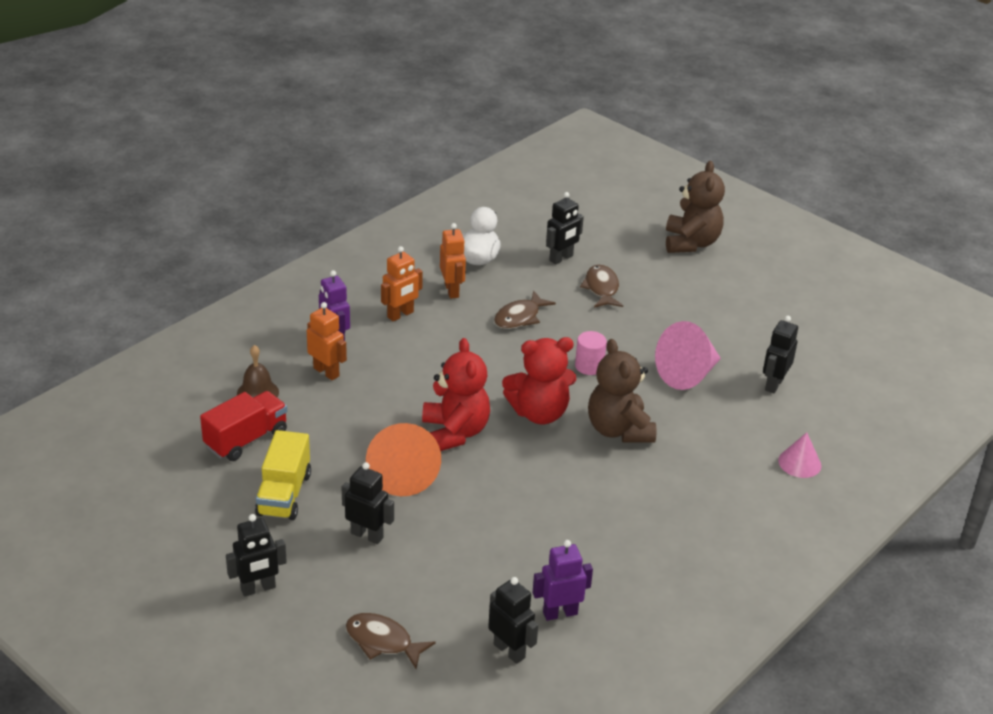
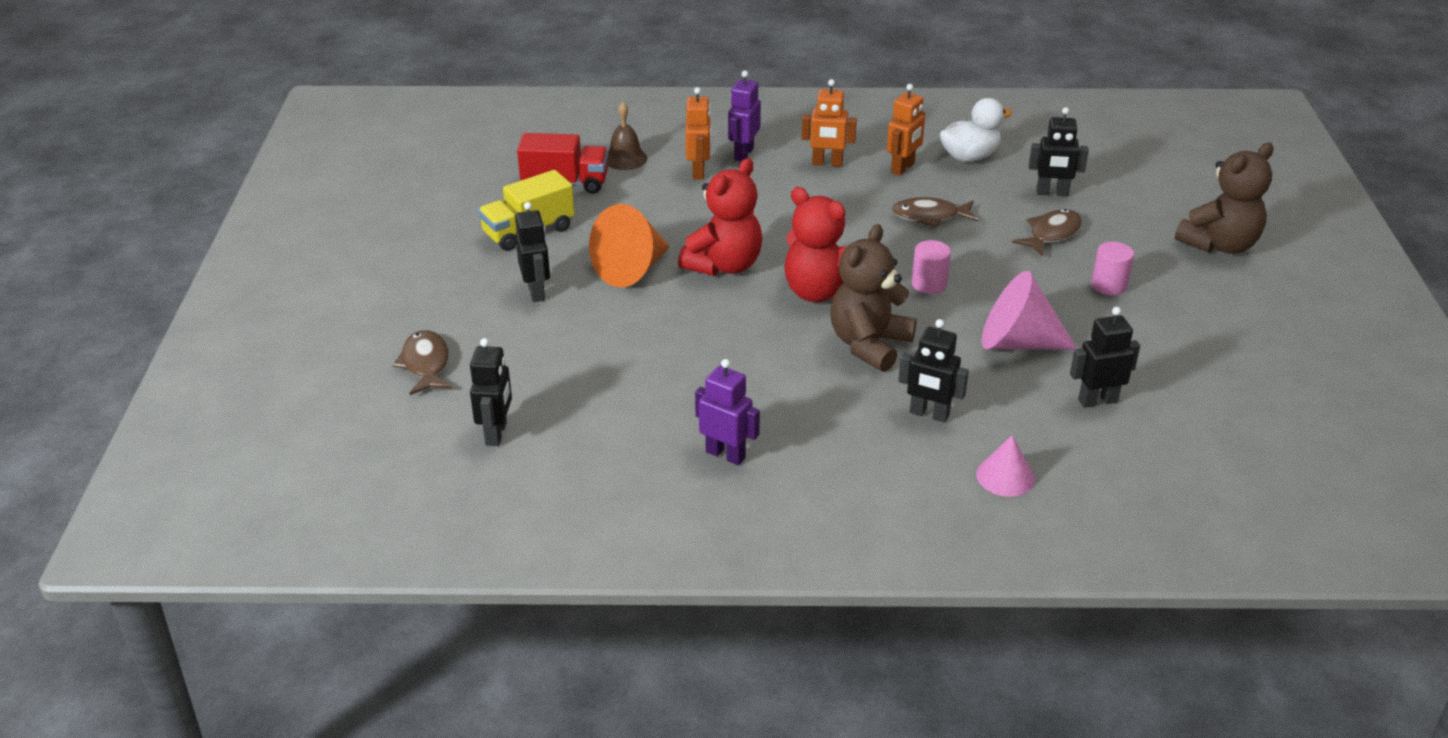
camera: 50 degrees right, 0 degrees up
black robot [226,514,287,597] -> black robot moved to [898,319,969,423]
purple robot [533,540,593,621] -> purple robot moved to [695,359,760,465]
none -> pink cylinder [1091,242,1134,296]

